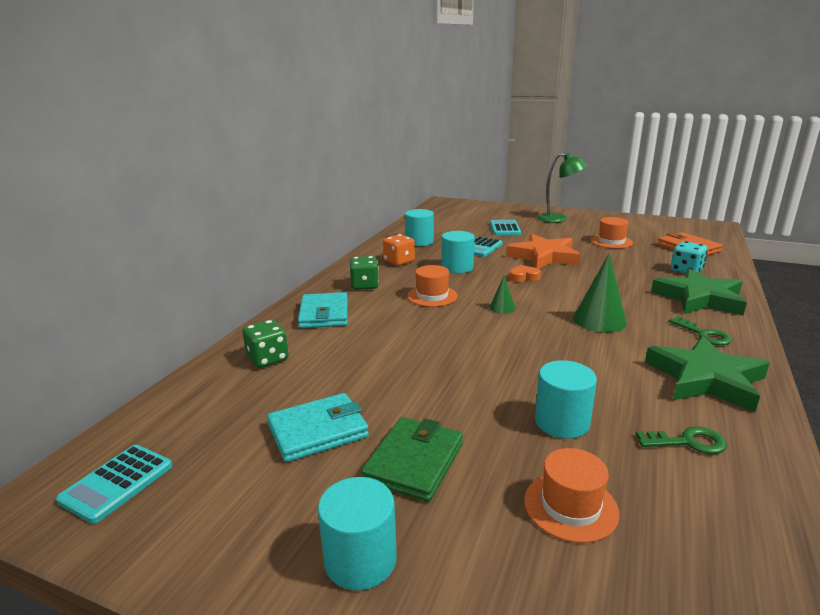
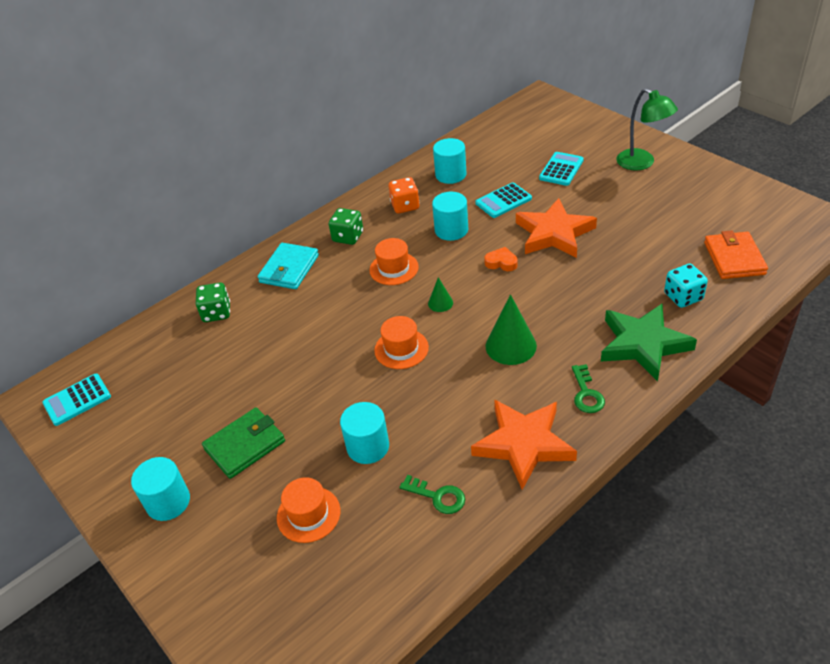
camera: 30 degrees right, 20 degrees up
turquoise wallet [267,393,369,462] -> none
orange hat [591,217,633,249] -> orange hat moved to [374,316,429,369]
green star [645,336,770,412] -> orange star [471,399,577,490]

